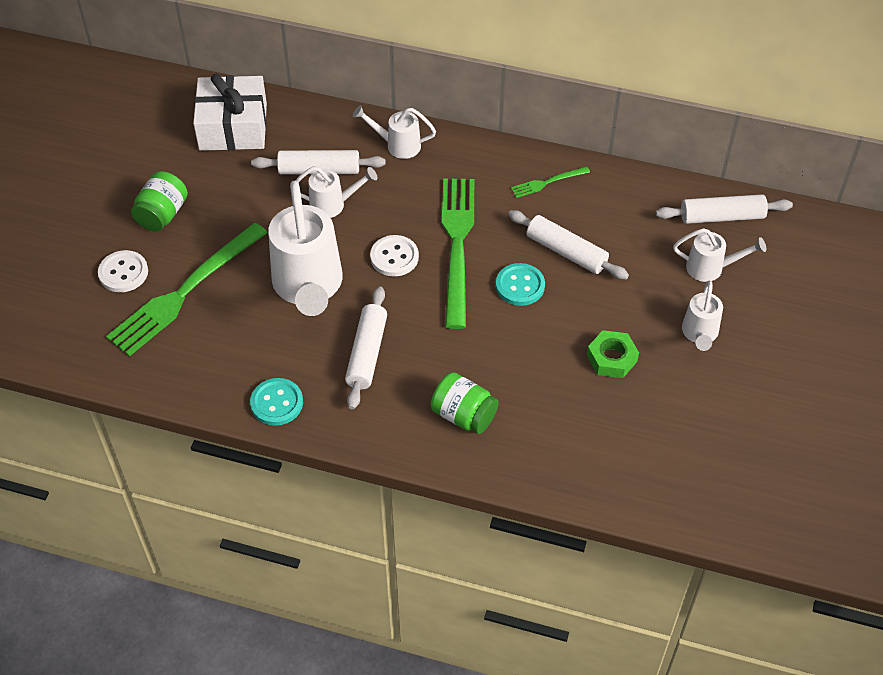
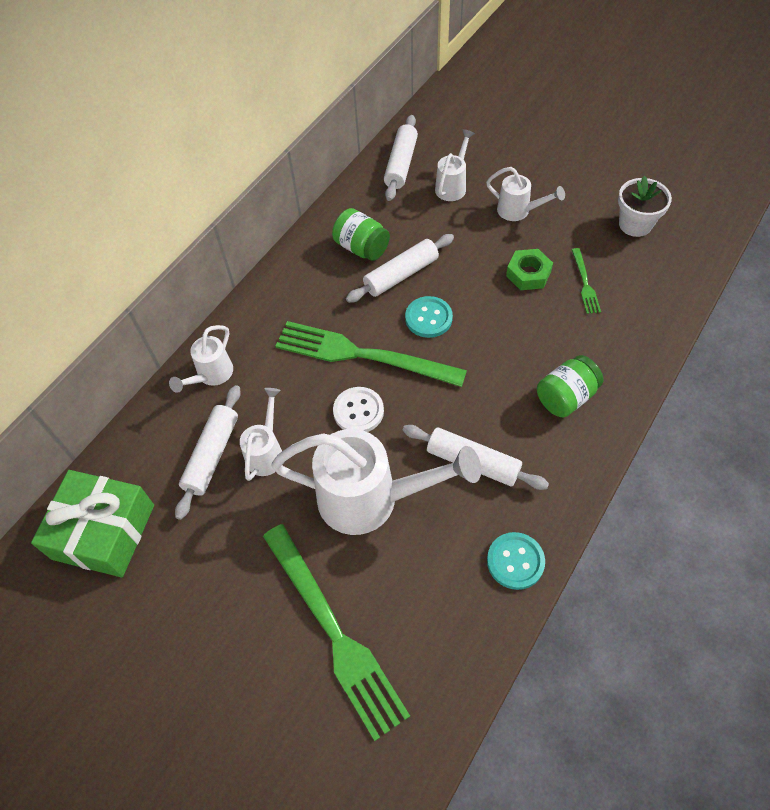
camera: 70 degrees left, 5 degrees up
white button [98,250,148,292] -> none
green jar [131,171,188,232] -> green jar moved to [332,208,390,261]
white gift [193,73,267,151] -> green gift [31,470,154,577]
green fork [511,166,590,198] -> green fork moved to [572,248,601,314]
none -> white flower pot [618,176,672,237]

